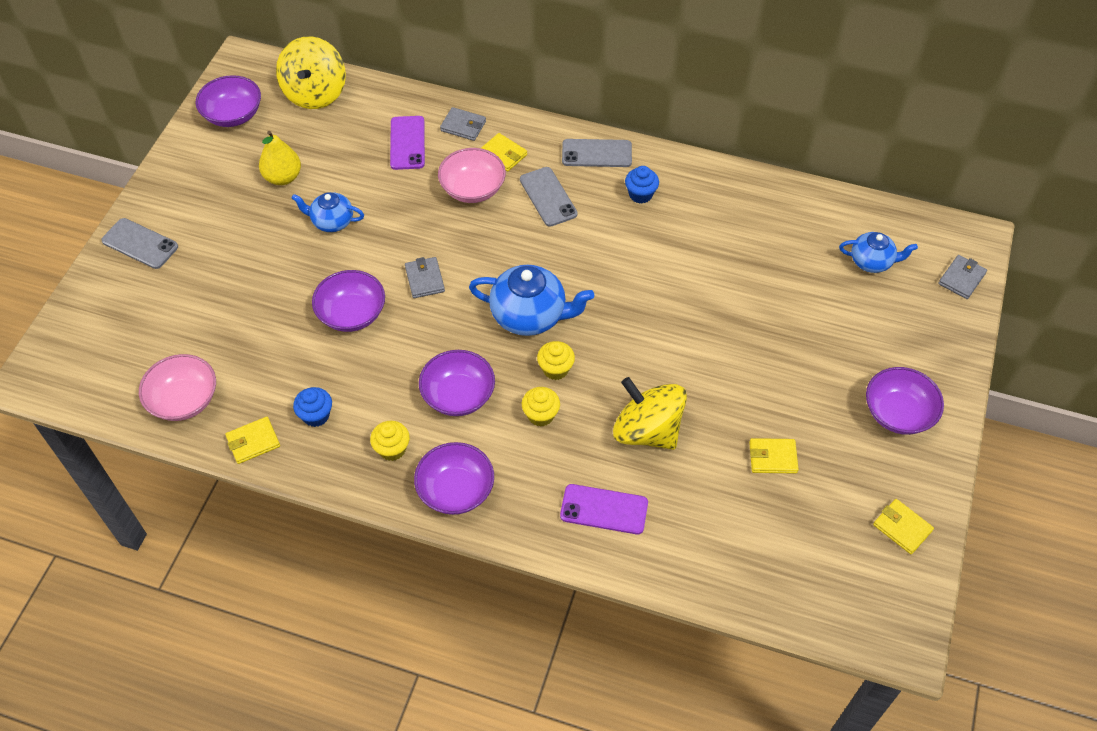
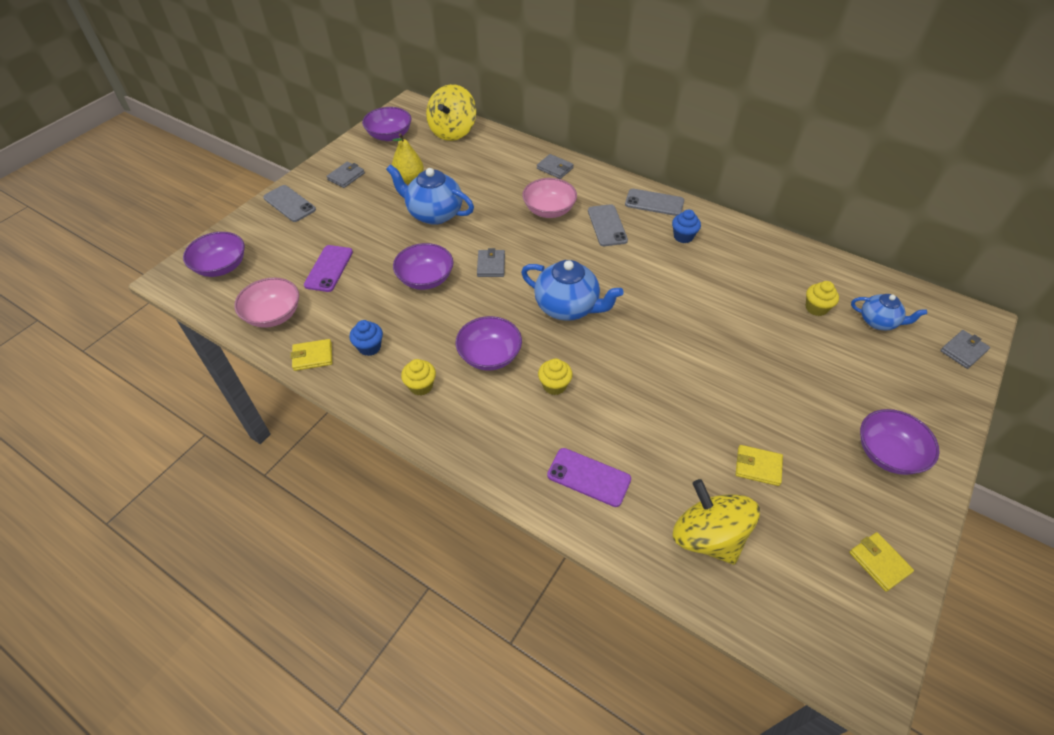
camera: 15 degrees right, 5 degrees down
blue teapot [292,192,364,232] -> blue teapot [386,164,474,225], size x1.66
purple phone [390,116,425,170] -> purple phone moved to [304,245,353,292]
purple bowl [414,442,494,515] -> purple bowl moved to [183,232,245,277]
yellow wallet [481,133,527,171] -> none
yellow cupcake [537,341,575,380] -> yellow cupcake moved to [806,281,839,316]
yellow spinning top [613,377,687,450] -> yellow spinning top moved to [673,479,760,564]
none -> grey wallet [327,162,365,188]

